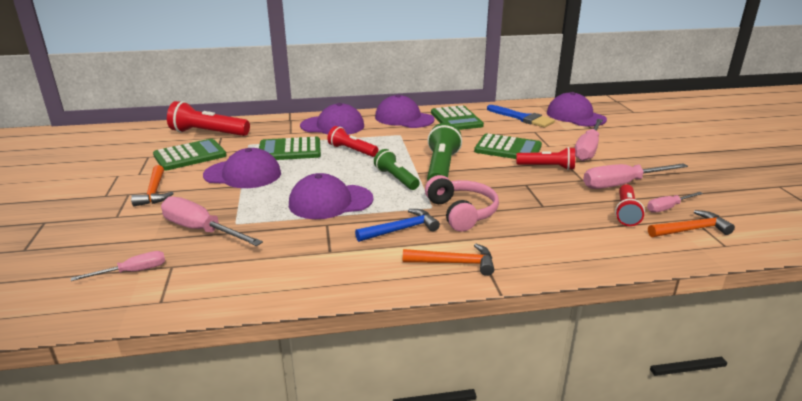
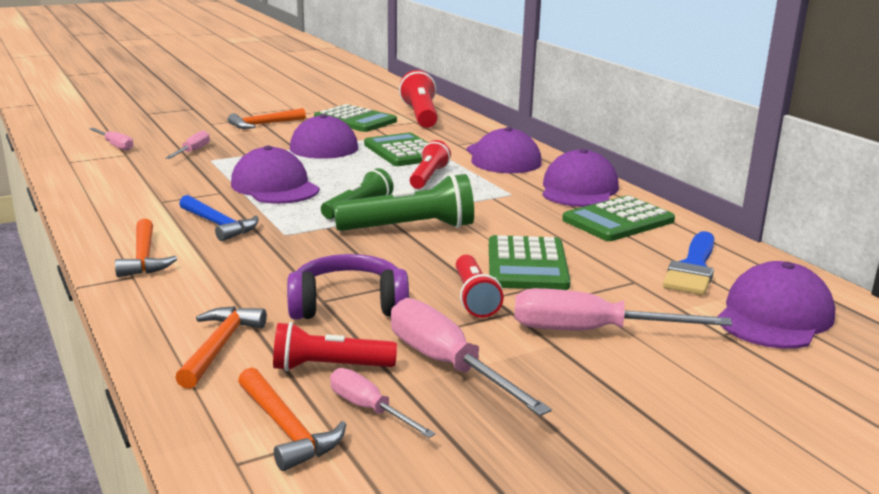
camera: 70 degrees right, 5 degrees down
pink screwdriver [161,196,263,246] -> pink screwdriver [165,131,210,159], size x0.57
pink headphones [425,175,499,232] -> none
none -> orange hammer [175,306,267,389]
none -> purple headphones [287,254,409,320]

